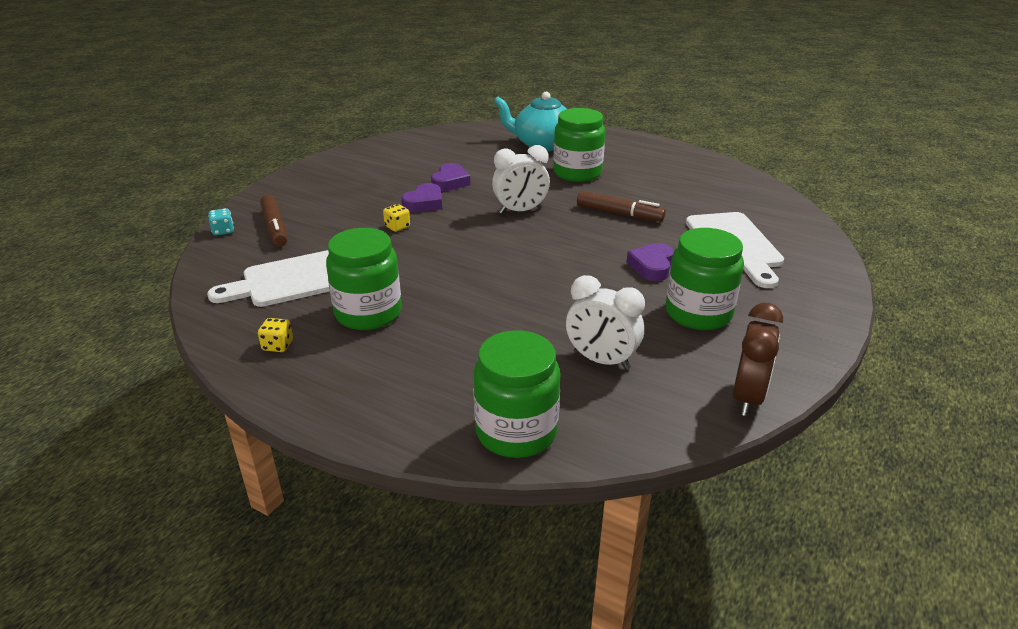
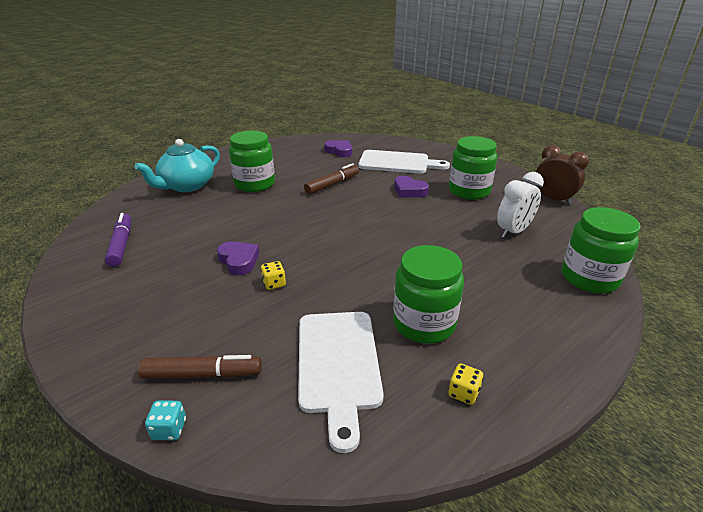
camera: 70 degrees left, 0 degrees up
purple heart [431,163,470,191] -> purple heart moved to [324,140,352,157]
white clock [492,145,550,214] -> none
none -> purple marker [105,213,131,267]

